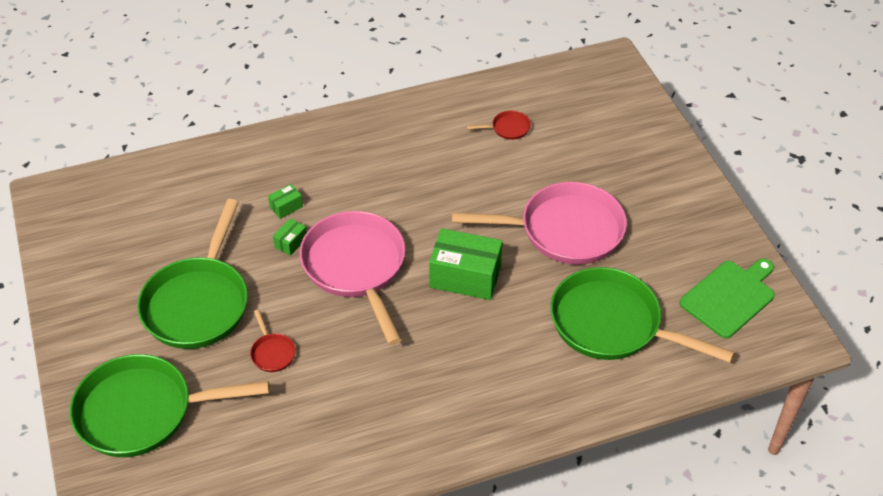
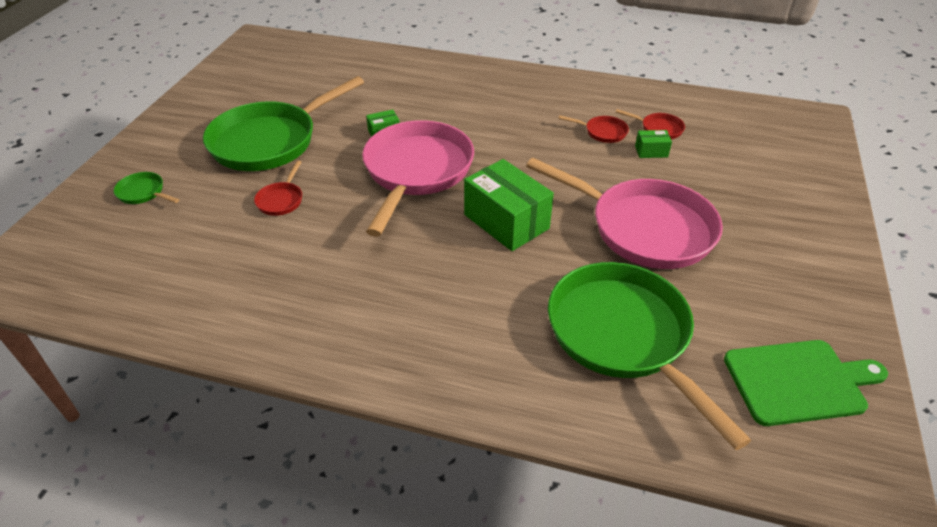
camera: 35 degrees right, 5 degrees down
green pan [70,354,270,457] -> green pan [114,172,179,204], size x0.40
green box [268,184,303,219] -> green box moved to [635,130,672,158]
none -> red pan [558,115,629,143]

